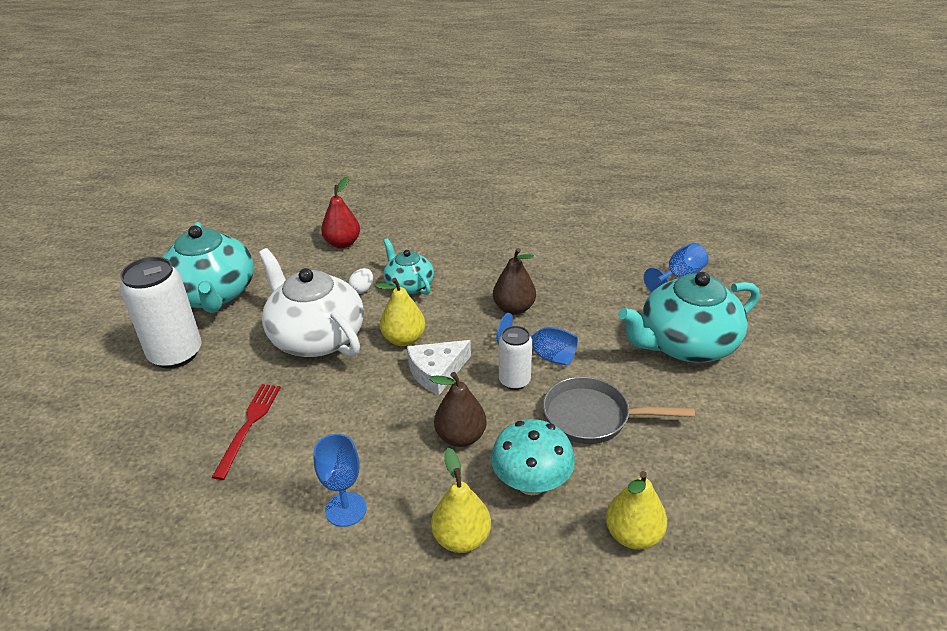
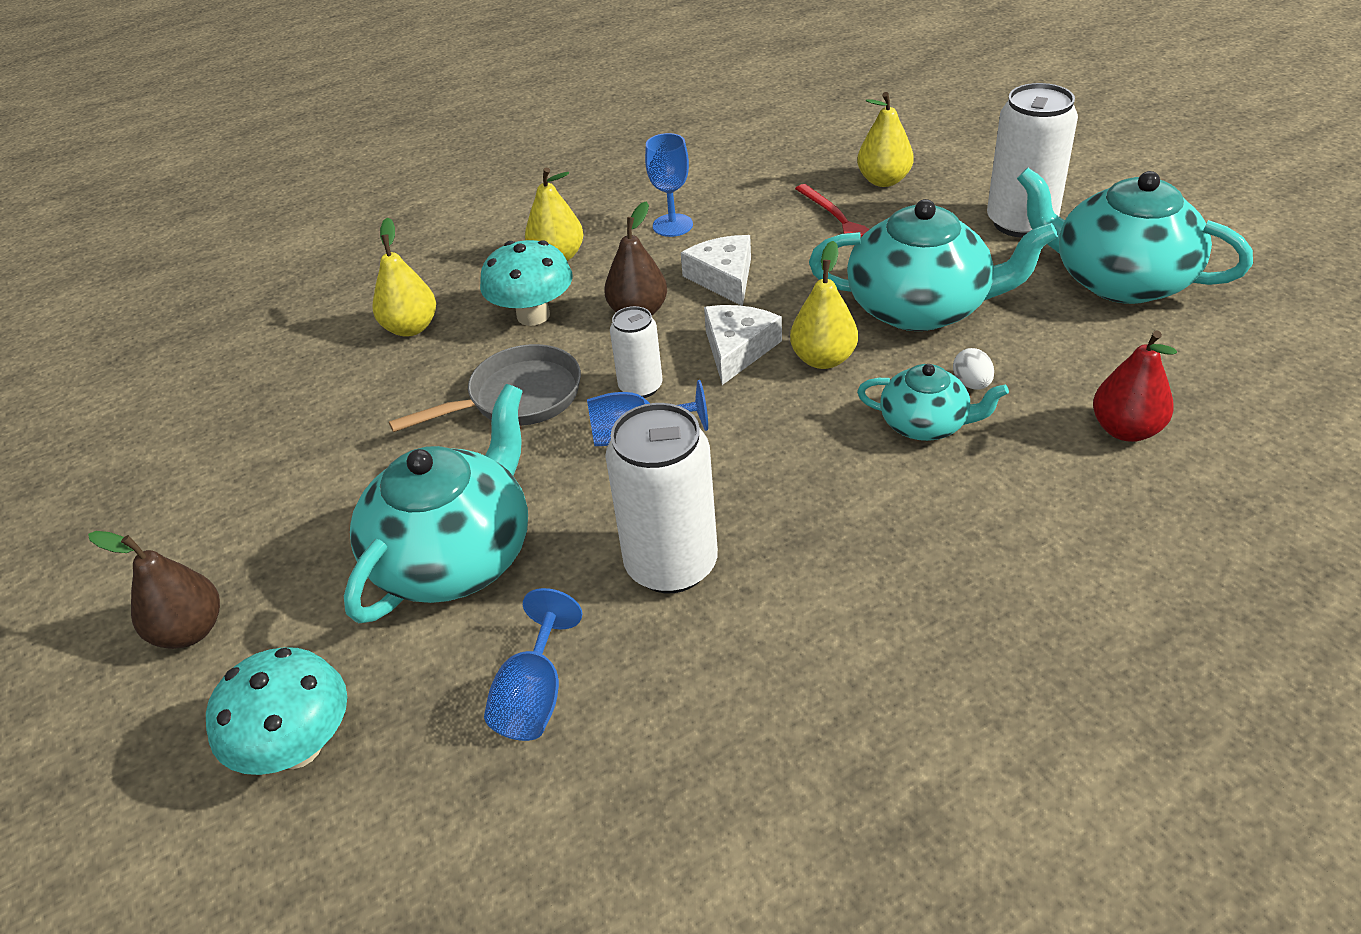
camera: 145 degrees right, 5 degrees up
white teapot [259,248,364,357] -> turquoise teapot [809,199,1058,331]
brown pear [493,248,536,315] -> brown pear moved to [88,531,220,649]
none -> turquoise mushroom [206,647,347,775]
none -> white can [605,403,718,593]
none -> white cheese [681,235,751,306]
none -> yellow pear [857,92,914,187]

